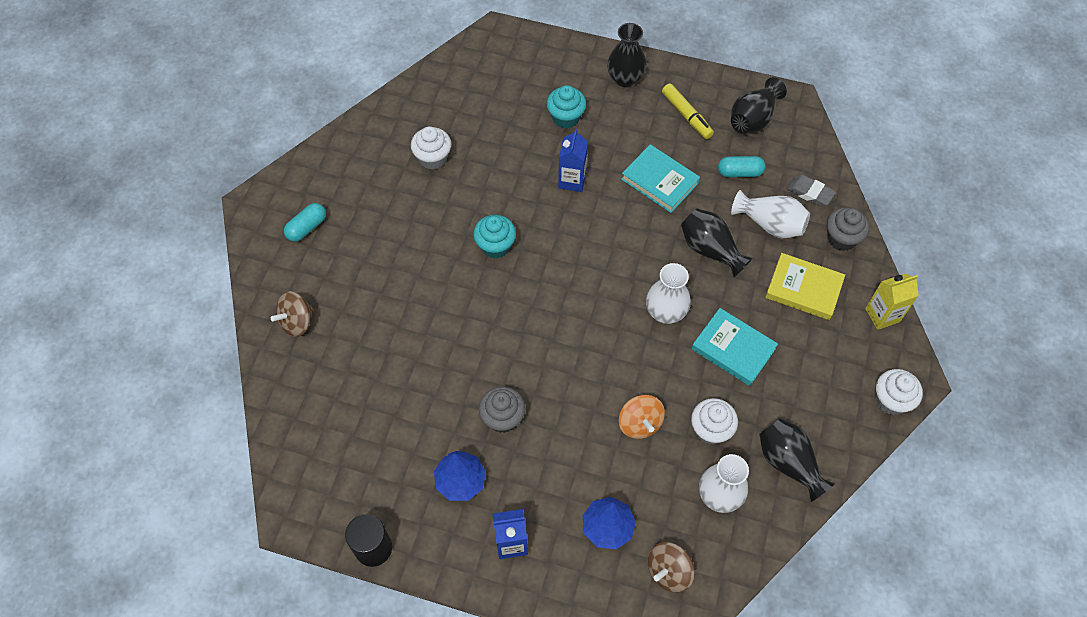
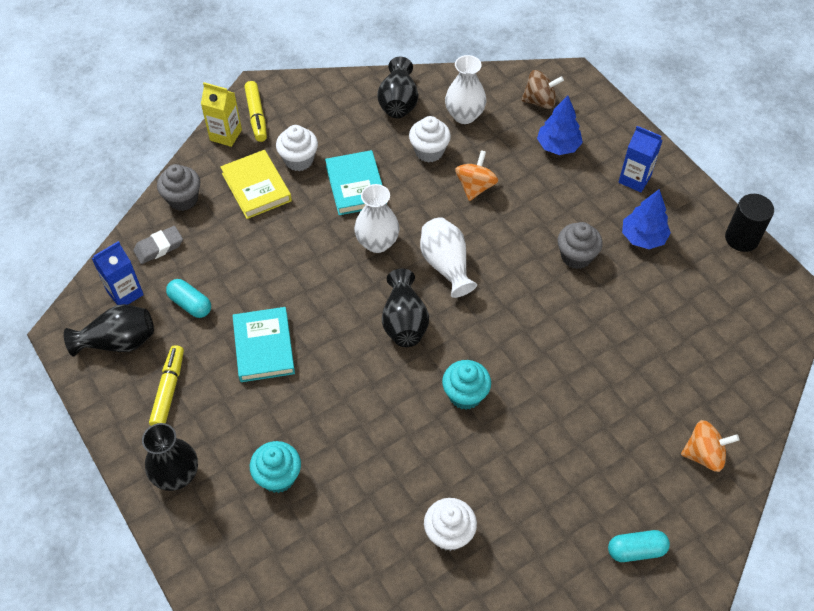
camera: 140 degrees left, 5 degrees down
brown spinning top [271,291,314,337] -> orange spinning top [681,420,739,472]
blue carton [558,129,588,192] -> blue carton moved to [92,241,144,305]
black vase [681,208,753,277] -> black vase moved to [382,269,429,347]
white vase [731,190,810,239] -> white vase moved to [420,217,477,298]
grey eraser [787,174,836,206] -> grey eraser turned 75 degrees clockwise [133,226,183,264]
white cupcake [876,369,923,415] -> white cupcake moved to [276,125,318,171]
none -> yellow marker [245,81,267,142]

